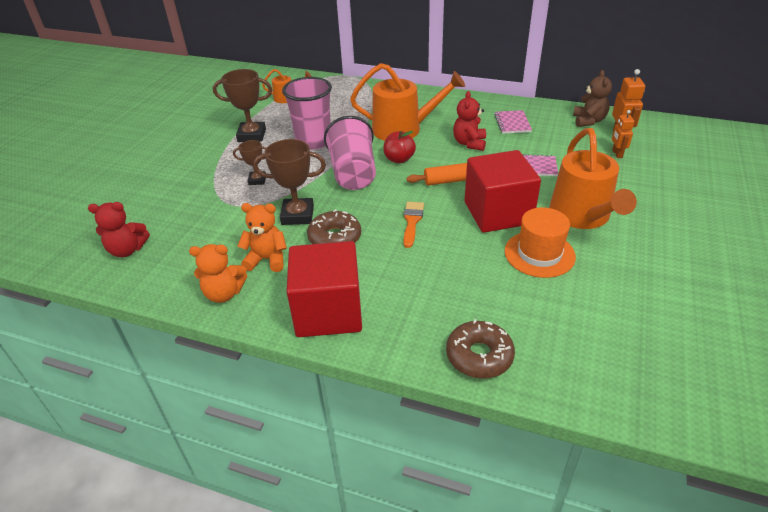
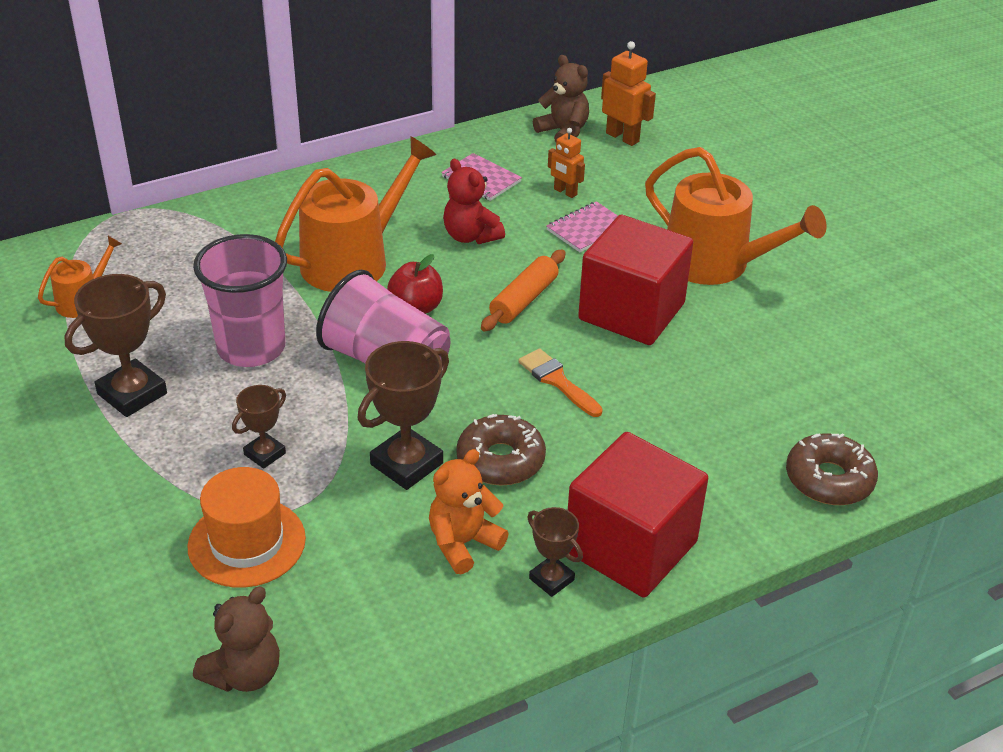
camera: 50 degrees left, 0 degrees up
red teddy bear [88,202,150,257] -> brown teddy bear [193,586,280,692]
orange teddy bear [189,244,247,303] -> none
orange hat [505,207,576,278] -> orange hat moved to [187,467,306,588]
orange robot [612,110,634,158] -> orange robot moved to [548,128,585,198]
none -> brown trophy [527,507,583,597]

